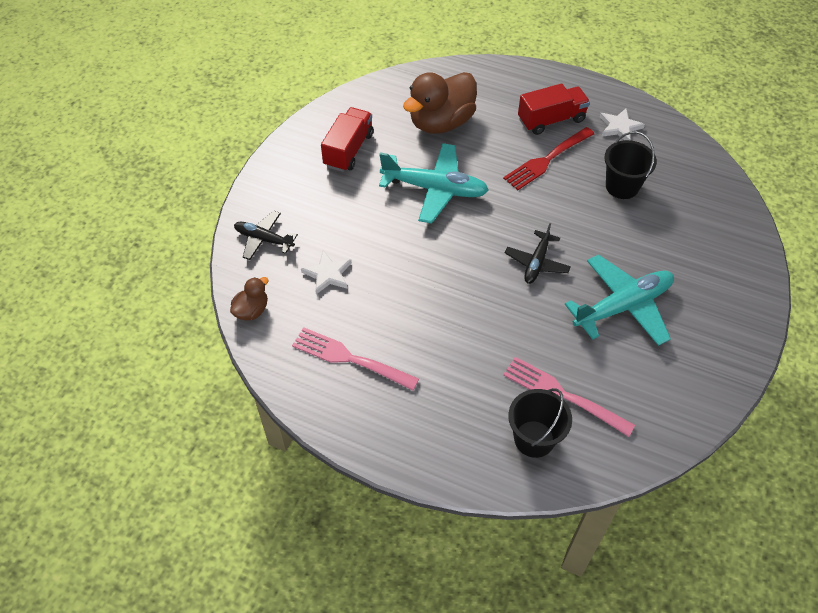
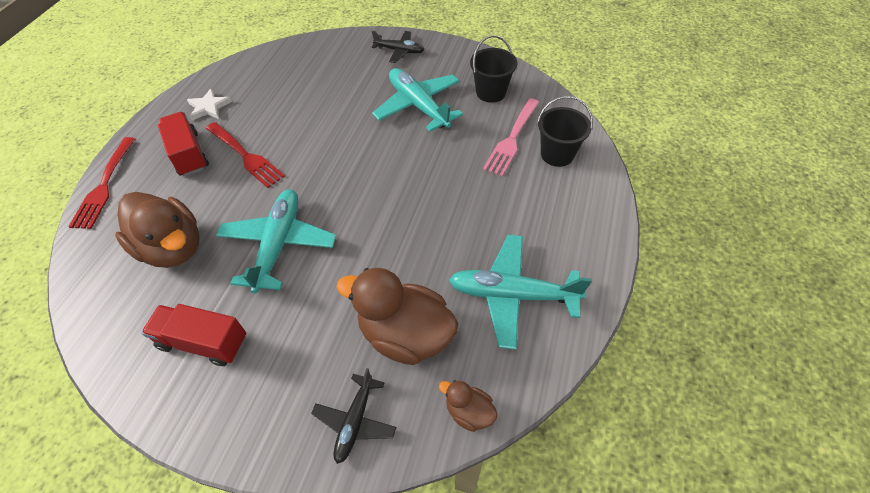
camera: 95 degrees left, 0 degrees up
pink fork [292,327,419,391] -> turquoise plane [449,235,592,350]
white star [301,250,352,294] -> brown duck [336,268,458,365]
black plane [505,223,571,284] -> black plane moved to [372,31,425,63]
black bucket [604,131,657,199] -> black bucket moved to [470,35,517,103]
none -> red fork [68,137,135,229]

